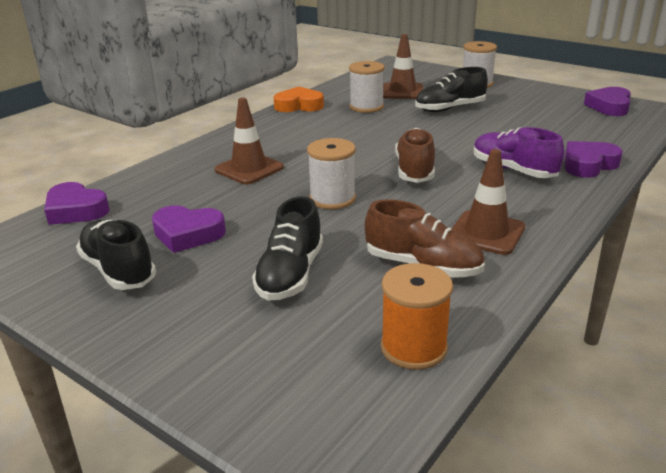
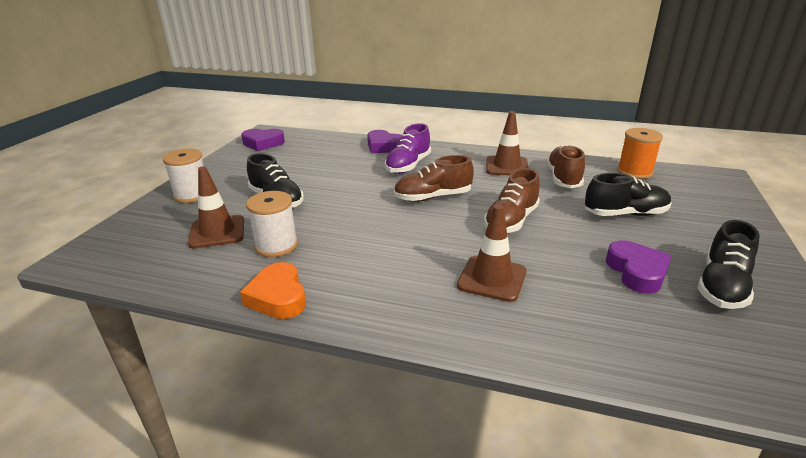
camera: 110 degrees left, 0 degrees up
purple heart [44,182,110,225] -> none
white spool [307,138,356,209] -> brown shoe [484,168,540,233]

